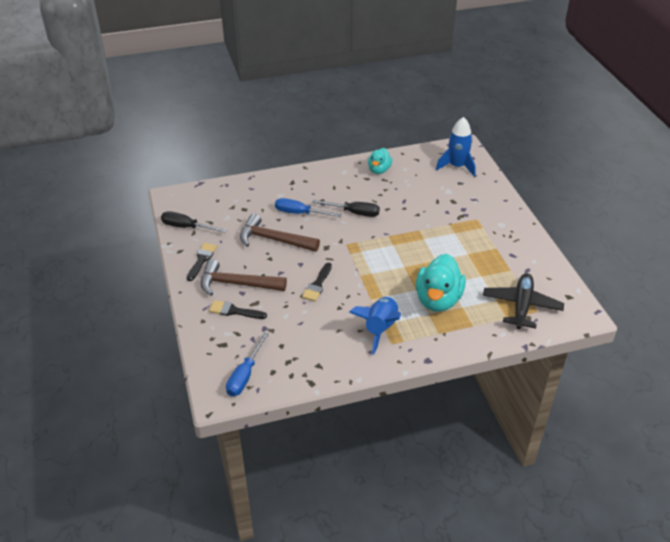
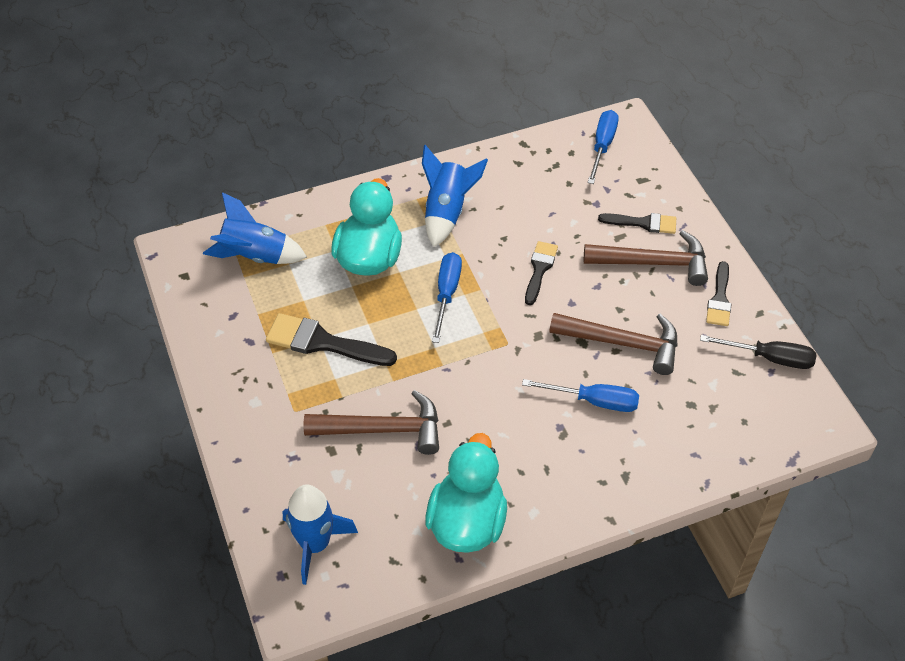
camera: 175 degrees right, 10 degrees up
black screwdriver [312,200,380,217] -> none
turquoise duck [368,148,392,174] -> turquoise duck [425,433,507,553], size x1.72
black plane [483,273,564,329] -> blue rocket [203,192,307,264]
none -> black brush [266,313,397,366]
none -> brown hammer [304,390,439,455]
none -> blue screwdriver [432,252,462,343]

